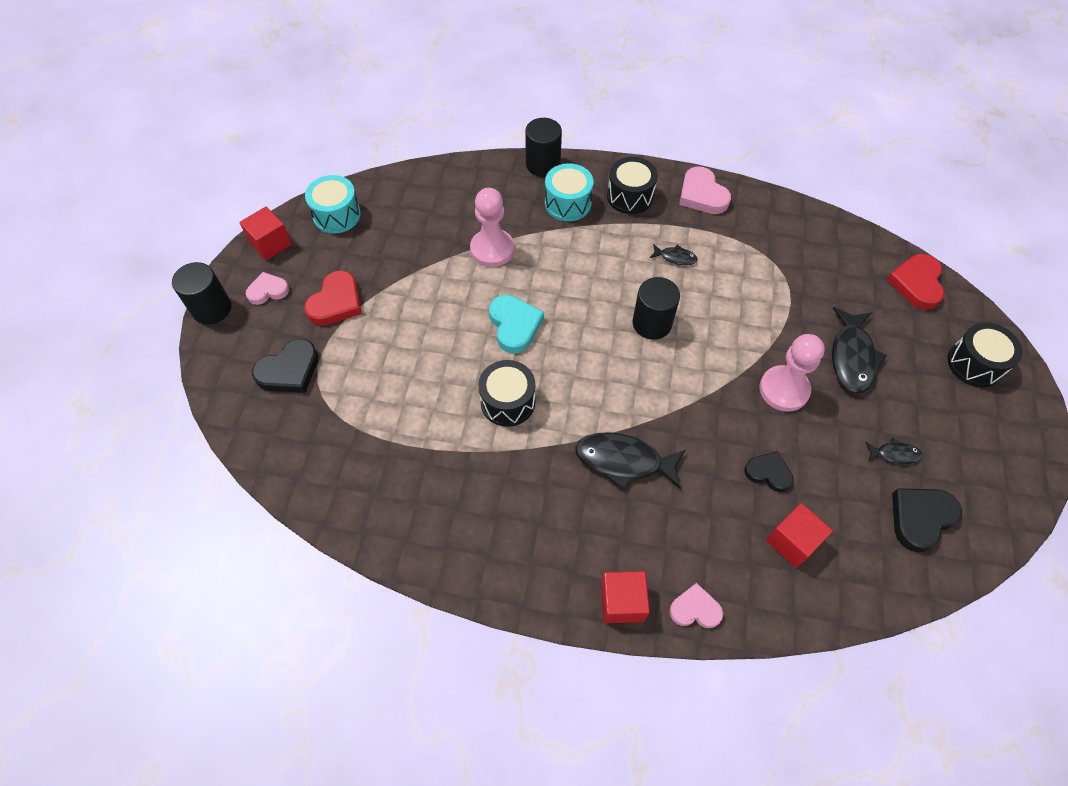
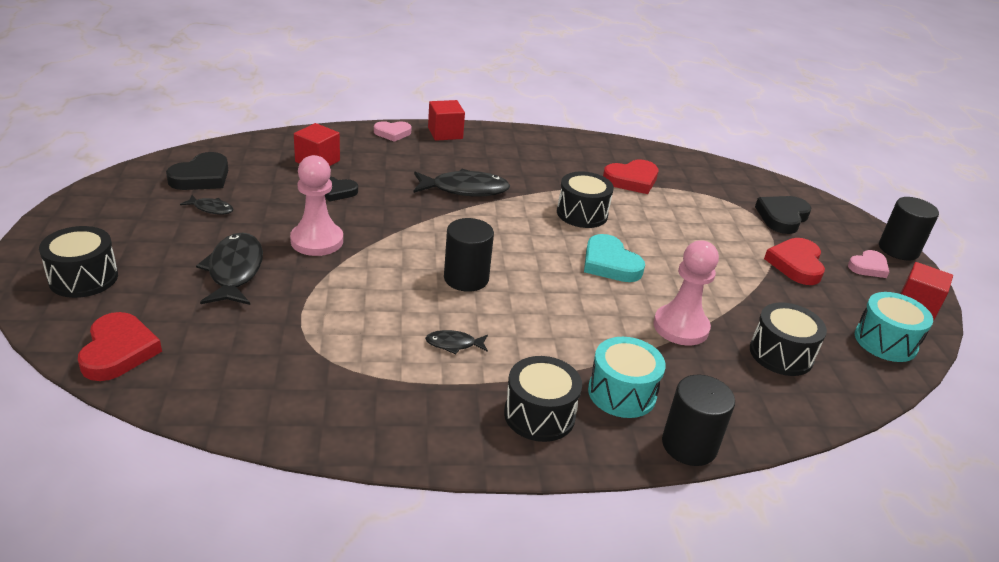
camera: 160 degrees right, 25 degrees down
pink heart [679,166,731,214] -> none
black fish [865,438,923,464] -> black fish turned 150 degrees counterclockwise [180,195,233,215]
none -> red heart [603,160,658,194]
none -> black drum [750,303,827,376]

